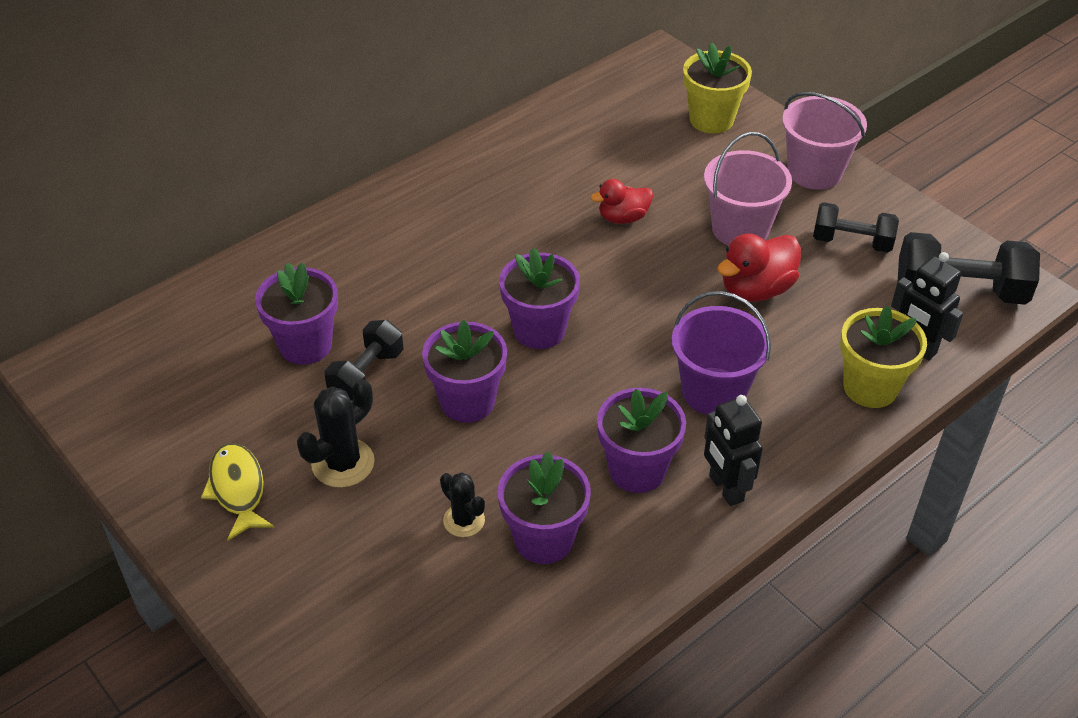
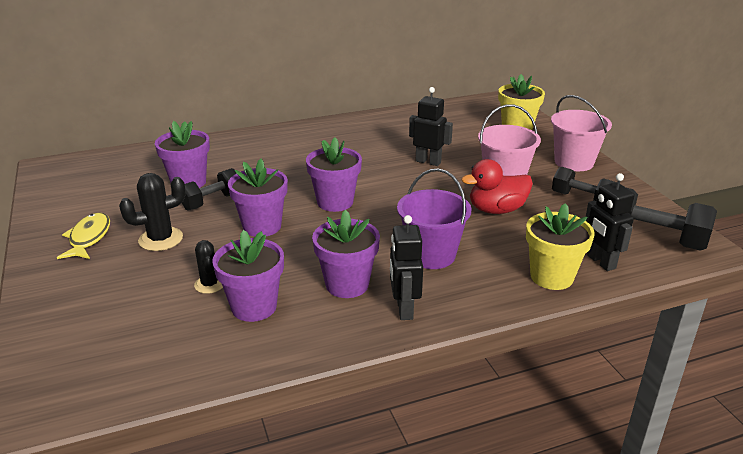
camera: 20 degrees right, 15 degrees down
red duck [591,179,653,224] -> black robot [409,87,453,166]

